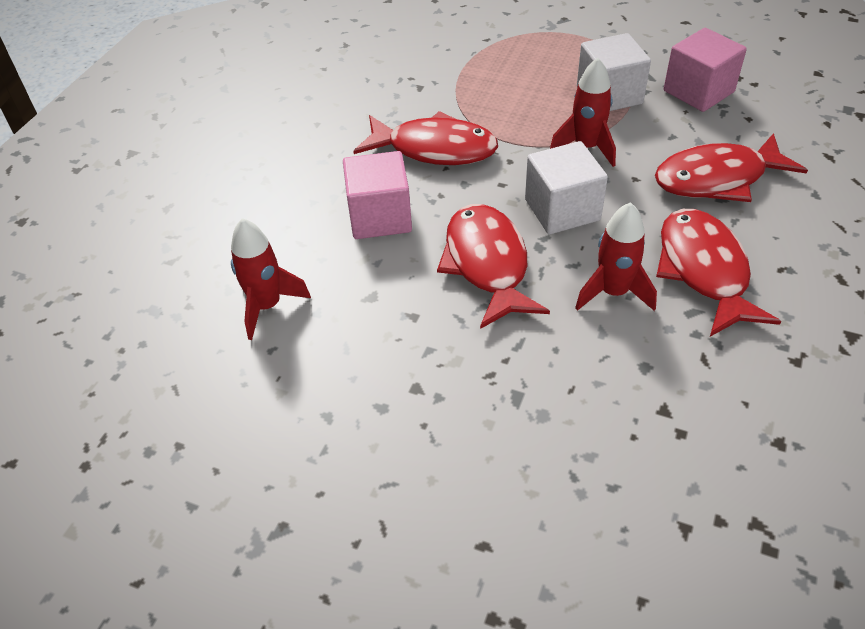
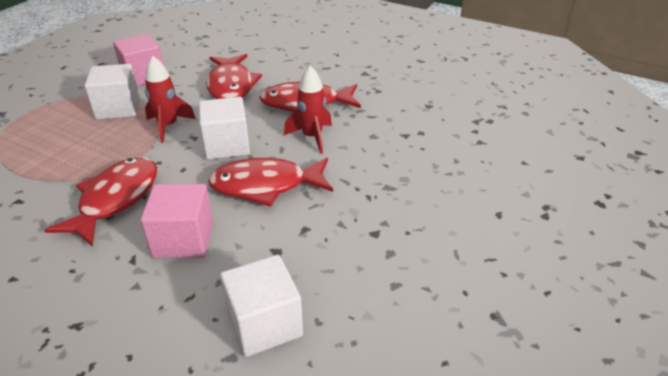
camera: 85 degrees left, 10 degrees down
red rocket [231,218,311,340] -> white cube [220,255,303,357]

